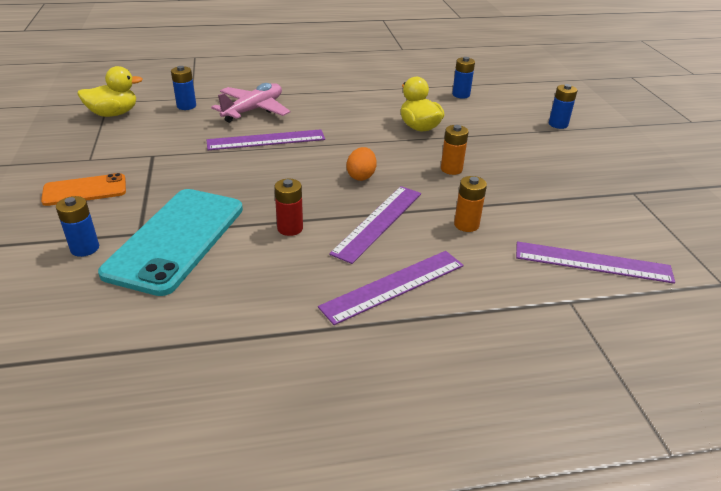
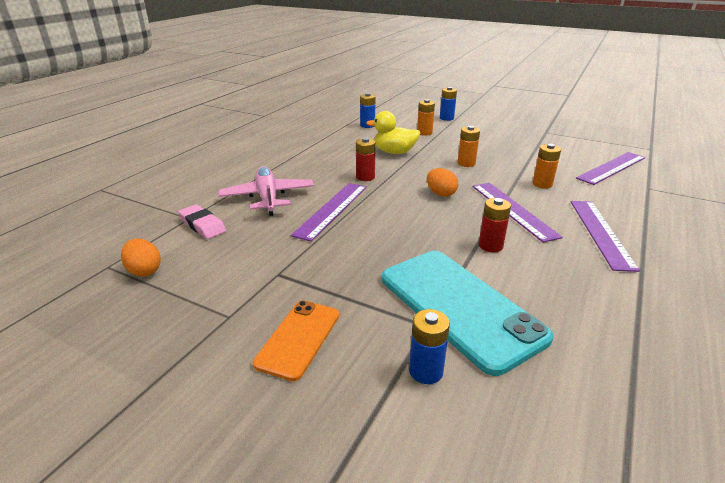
camera: 50 degrees left, 5 degrees down
yellow duck [77,66,143,117] -> orange egg [121,239,161,277]
blue battery [171,66,196,110] -> pink eraser [178,204,226,239]
none -> red battery [356,137,376,181]
none -> orange battery [417,99,435,136]

